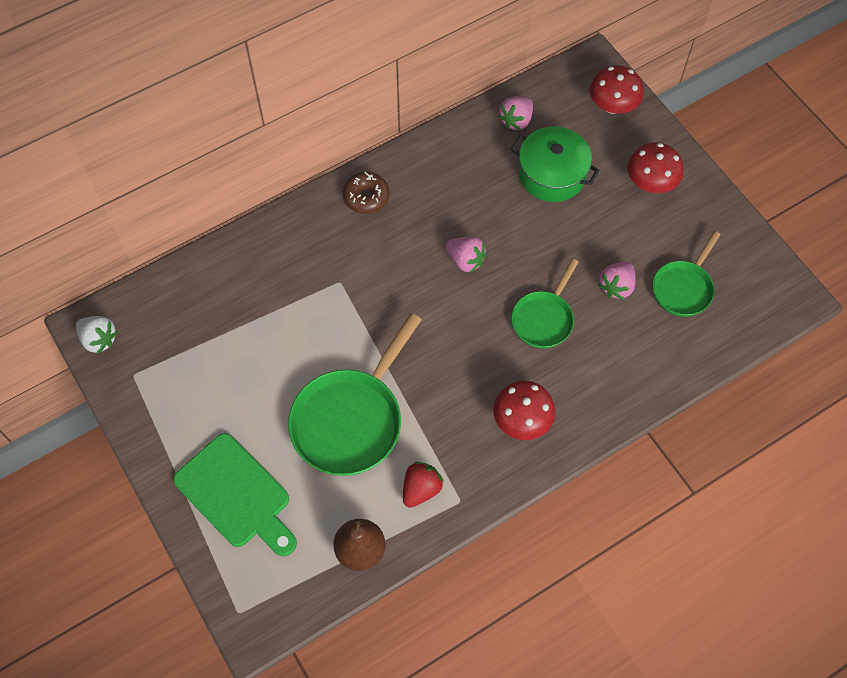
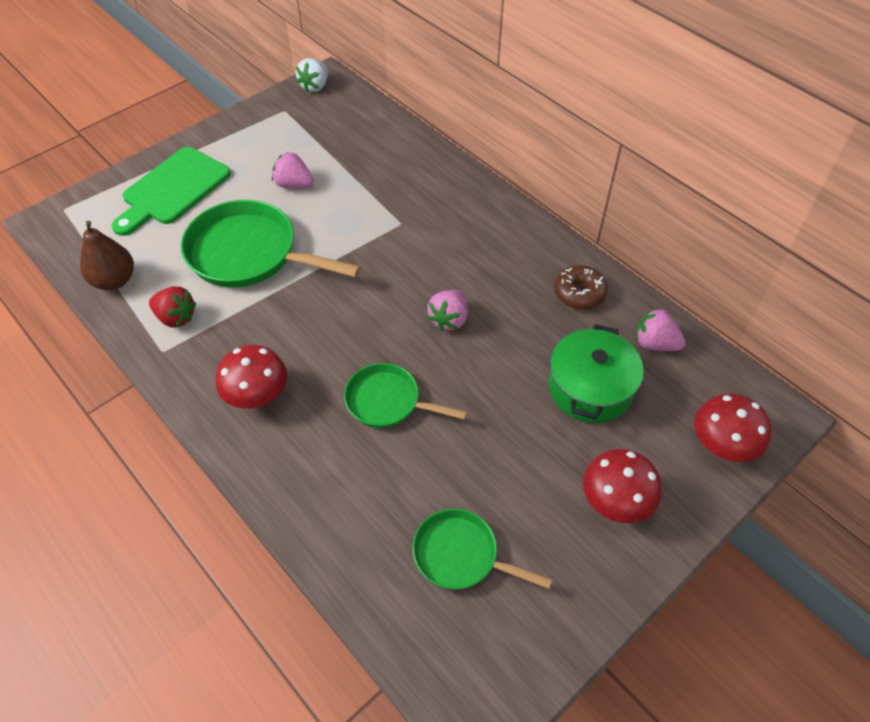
camera: 80 degrees right, 10 degrees down
brown donut [343,172,389,214] -> brown donut moved to [554,265,608,310]
pink strawberry [598,262,636,300] -> pink strawberry moved to [272,152,314,188]

